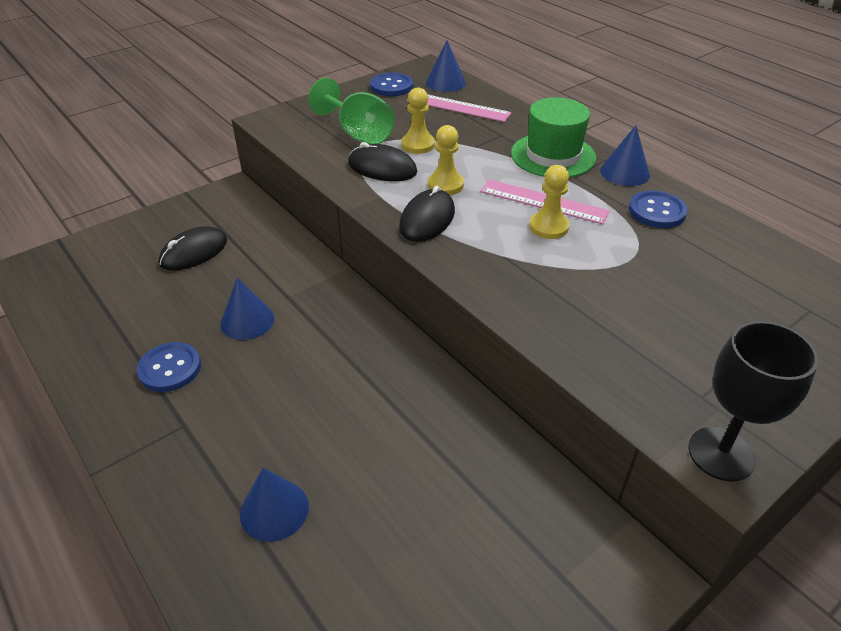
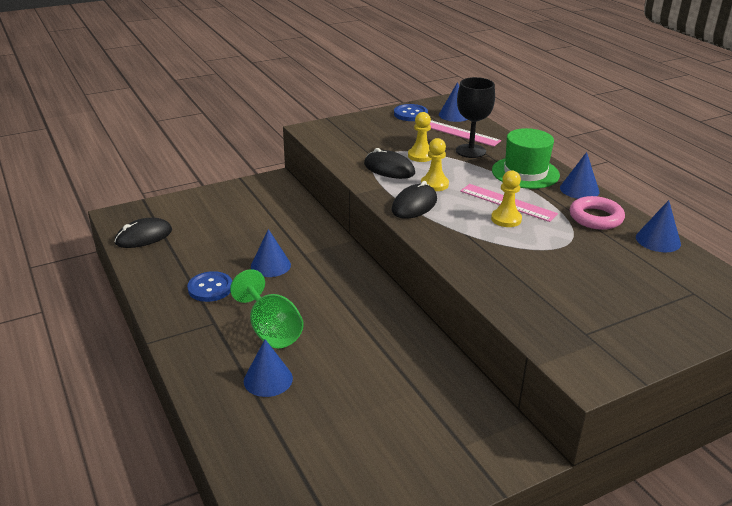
camera: 10 degrees right, 10 degrees down
black mouse [159,226,227,271] -> black mouse moved to [115,218,172,248]
green goblet [308,78,395,144] -> green goblet moved to [230,269,304,348]
blue button [629,191,688,228] -> pink ring [570,196,625,230]
black goblet [688,321,818,481] -> black goblet moved to [456,77,495,158]
none -> blue cone [636,200,681,252]

